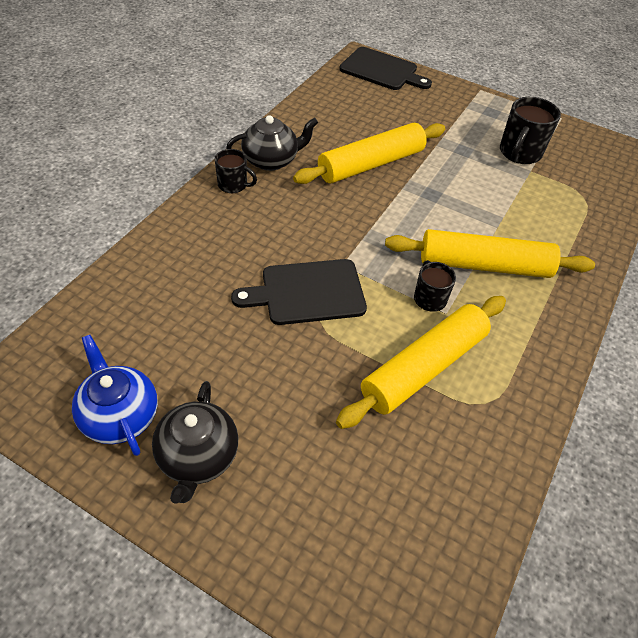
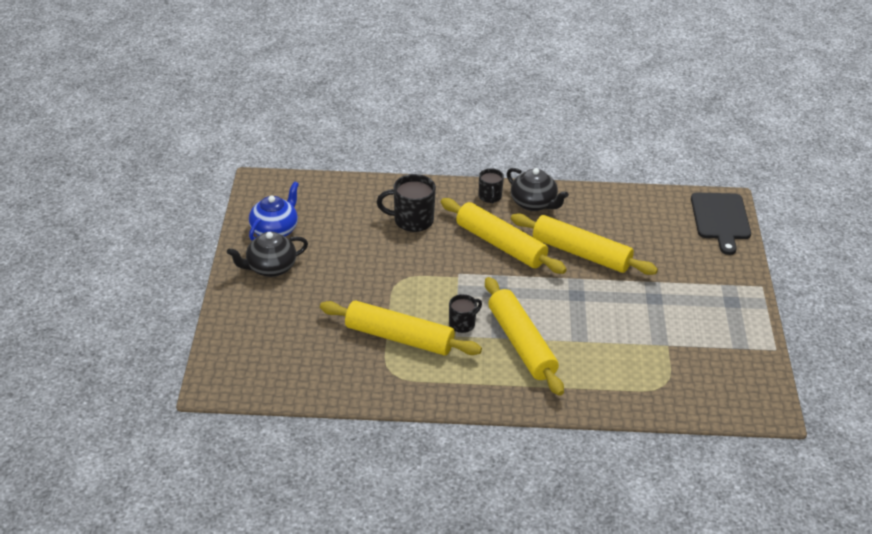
camera: 65 degrees right, 10 degrees down
black cutting board [231,259,367,325] -> none
black mug [500,97,561,164] -> black mug moved to [377,174,436,232]
none -> yellow rolling pin [441,198,567,274]

